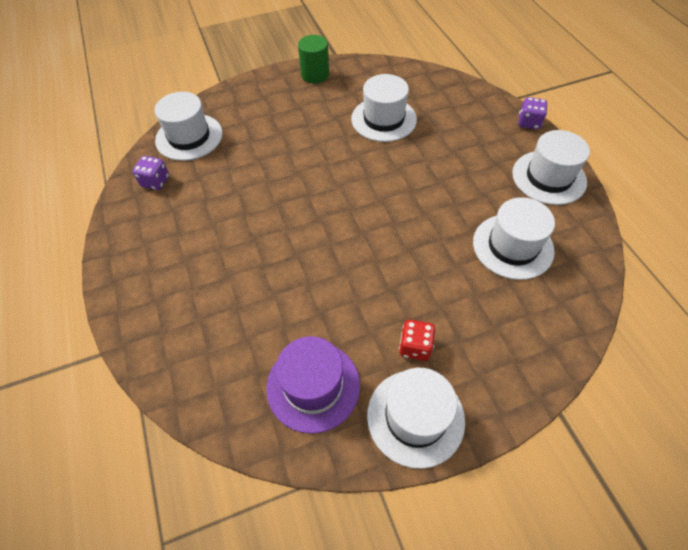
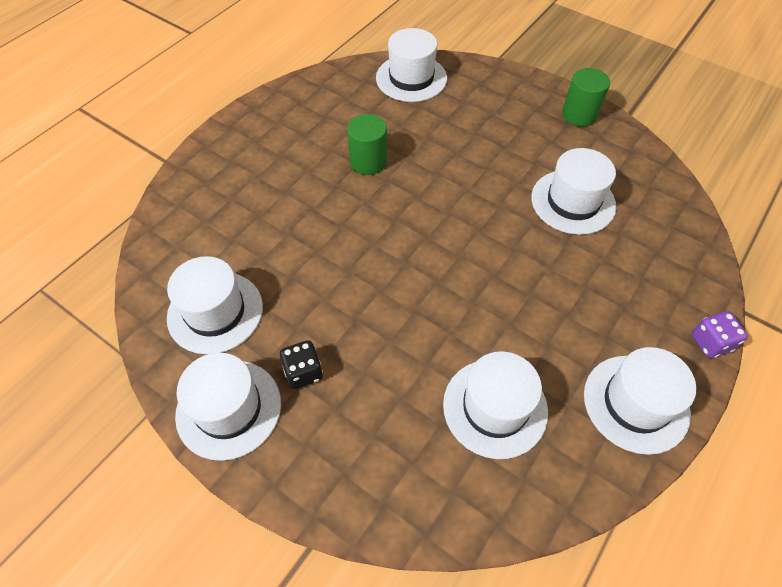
camera: 55 degrees right, 0 degrees up
purple dice [133,156,169,190] -> none
purple hat [266,336,360,434] -> white hat [167,256,263,354]
red dice [399,320,435,361] -> black dice [280,340,323,389]
none -> green cylinder [347,114,387,175]

